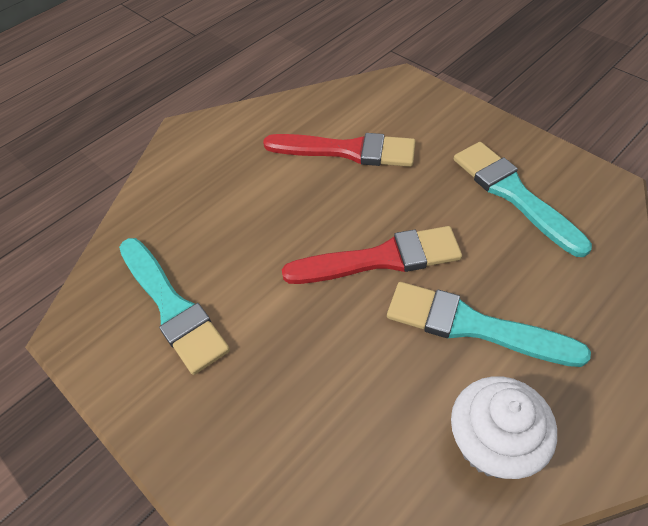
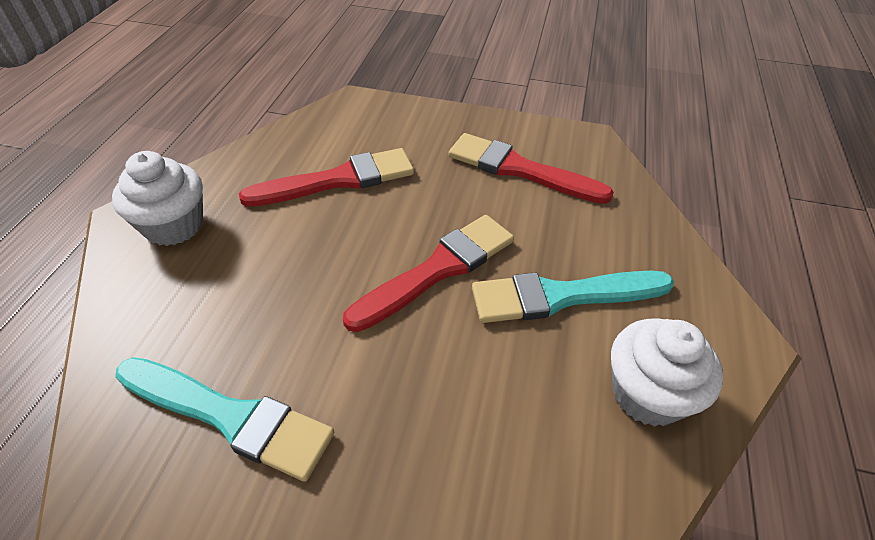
camera: 35 degrees left, 5 degrees down
turquoise brush [454,142,592,257] -> red brush [448,133,614,204]
none -> white cupcake [112,151,203,246]

